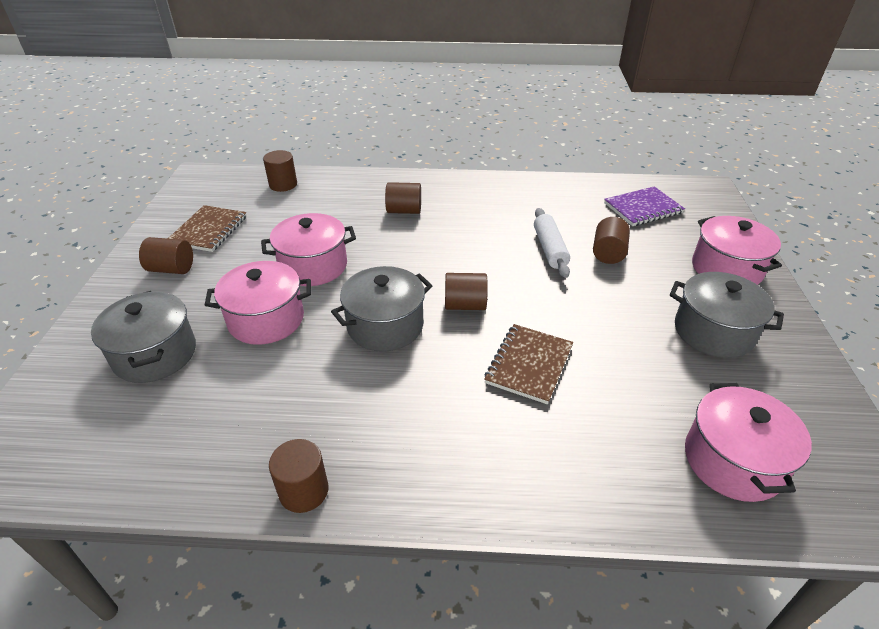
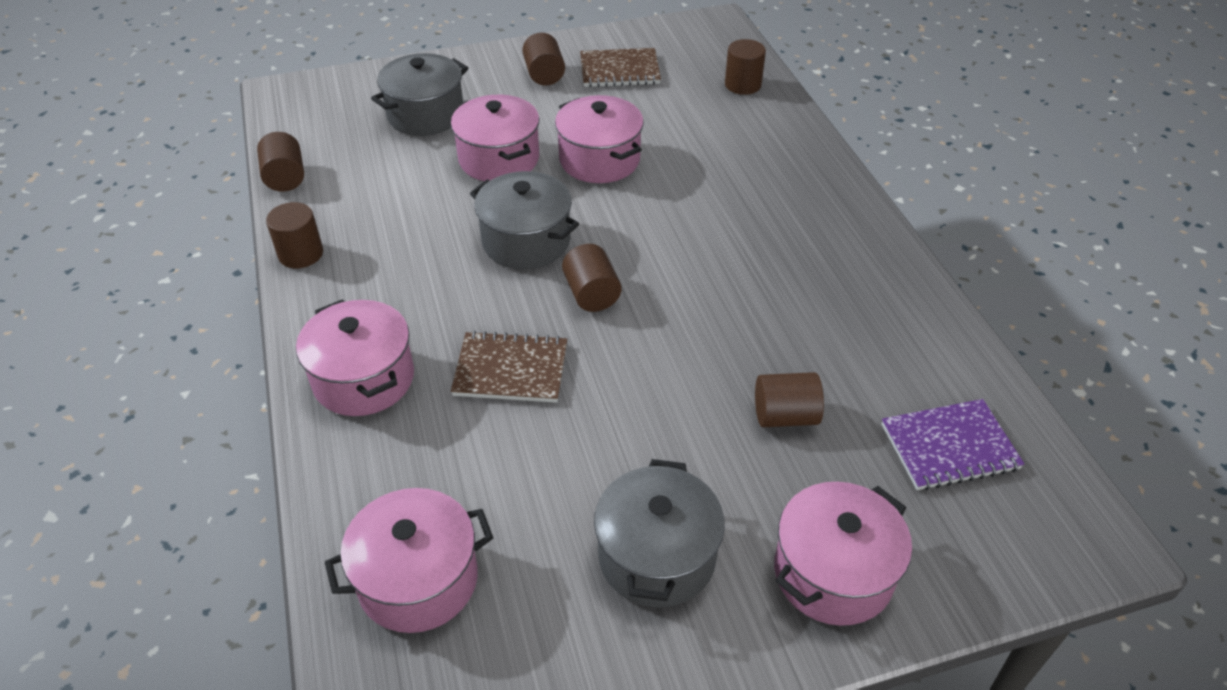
camera: 70 degrees right, 5 degrees up
brown cylinder [385,182,421,214] -> brown cylinder moved to [257,132,304,191]
white rolling pin [534,208,570,278] -> none
purple notebook [604,186,685,226] -> purple notebook turned 60 degrees counterclockwise [882,399,1024,490]
none -> pink pot [296,299,414,416]

